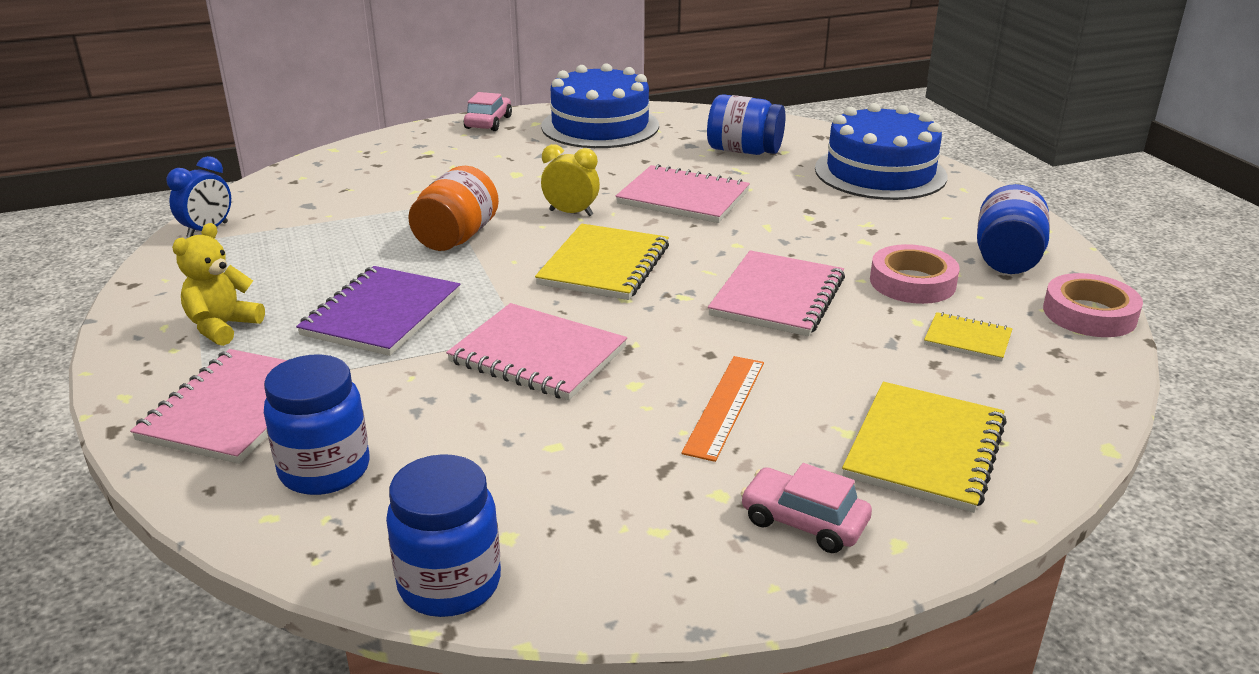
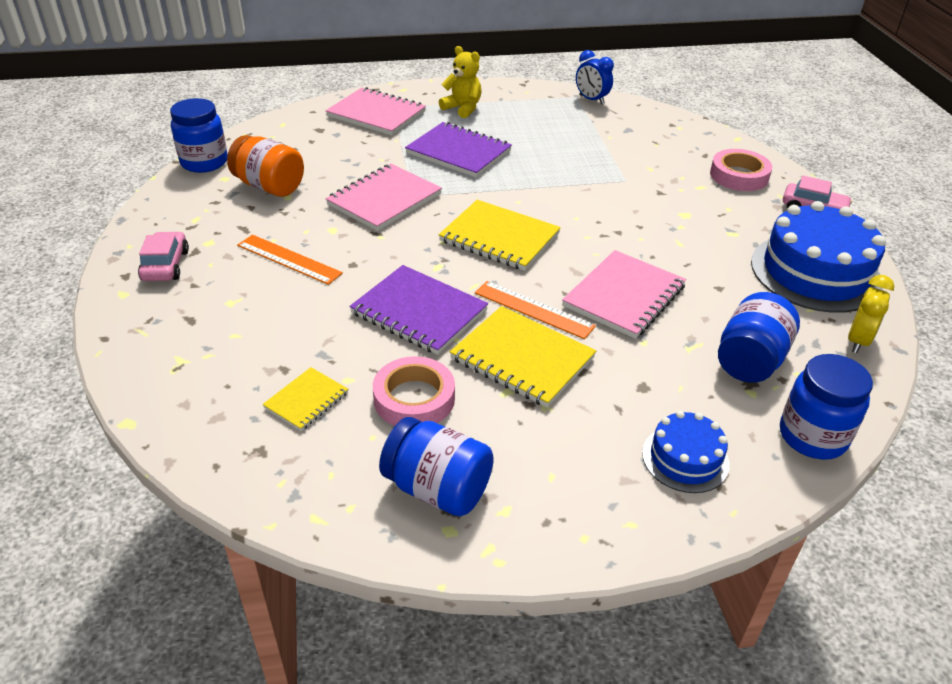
camera: 100 degrees right, 10 degrees up
blue jar [264,354,370,495] -> blue jar moved to [780,354,873,459]
orange jar [408,166,499,251] -> orange jar moved to [227,135,304,197]
yellow clock [541,144,600,216] -> yellow clock moved to [848,275,894,353]
pink notebook [708,250,845,336] -> purple notebook [349,265,488,355]
pink car [740,463,872,553] -> pink car turned 45 degrees counterclockwise [138,231,189,281]
blue cake [815,103,947,200] -> blue cake [642,411,729,493], size x0.53
yellow notebook [842,382,1007,513] -> yellow notebook moved to [450,306,596,407]
pink tape [1043,273,1143,337] -> pink tape moved to [710,149,772,191]
none -> orange ruler [475,281,596,339]

